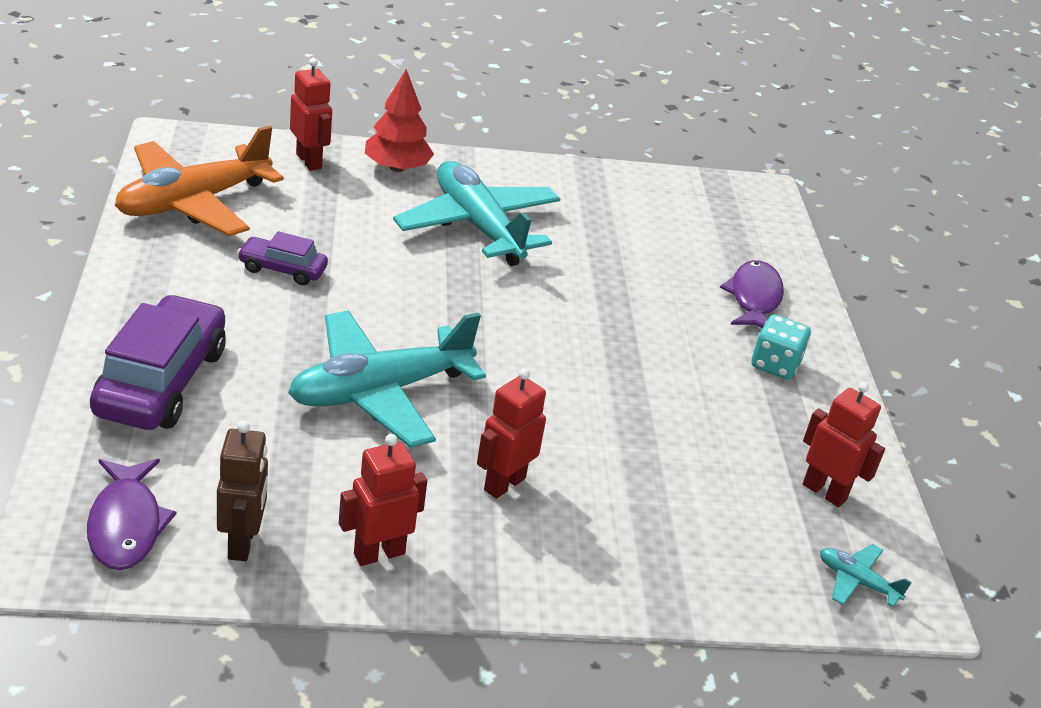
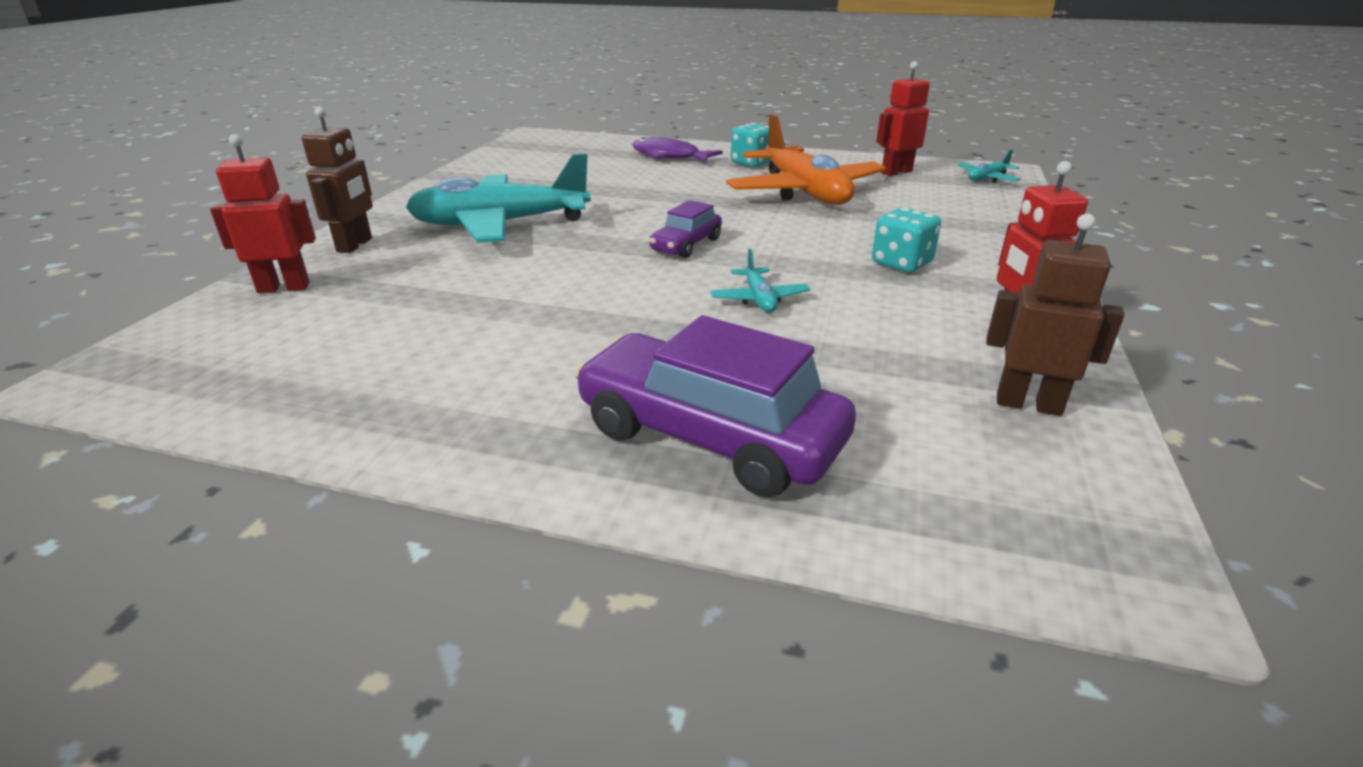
camera: 65 degrees left, 5 degrees down
purple fish [87,459,177,570] -> none
orange plane [115,125,284,236] -> orange plane moved to [726,114,886,204]
purple car [237,231,328,285] -> purple car moved to [649,200,722,258]
turquoise plane [288,310,486,448] -> turquoise plane [710,249,810,313], size x0.42
red tree [365,69,434,172] -> brown robot [302,106,373,253]
red robot [477,368,546,499] -> turquoise dice [872,207,941,272]

